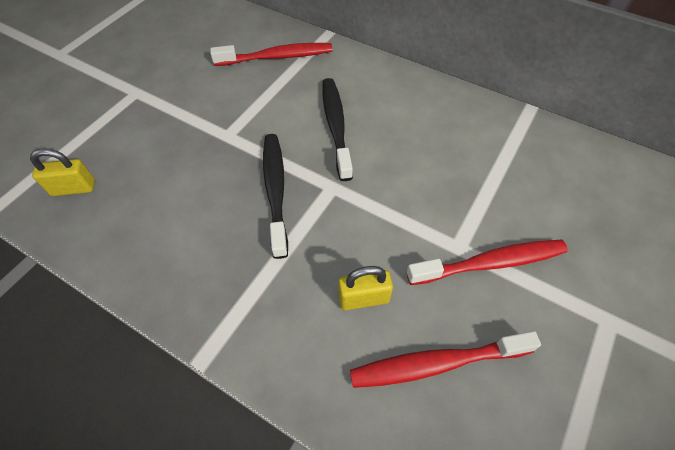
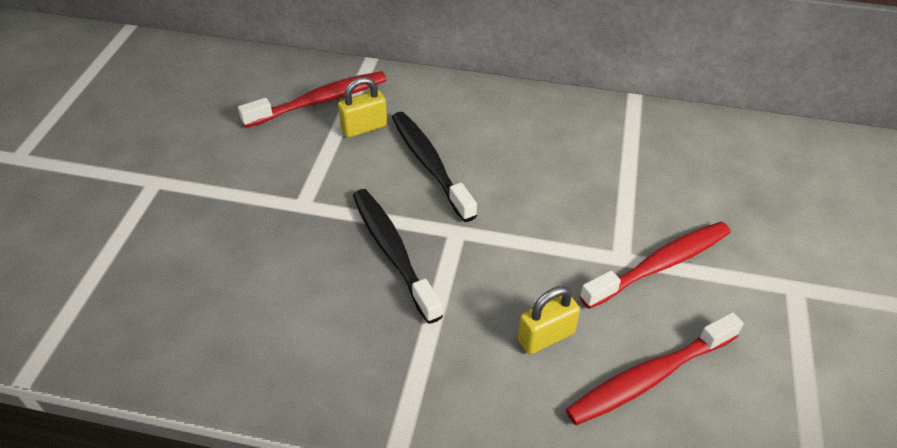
camera: 20 degrees left, 10 degrees down
yellow padlock [30,148,95,196] -> yellow padlock moved to [338,77,387,138]

